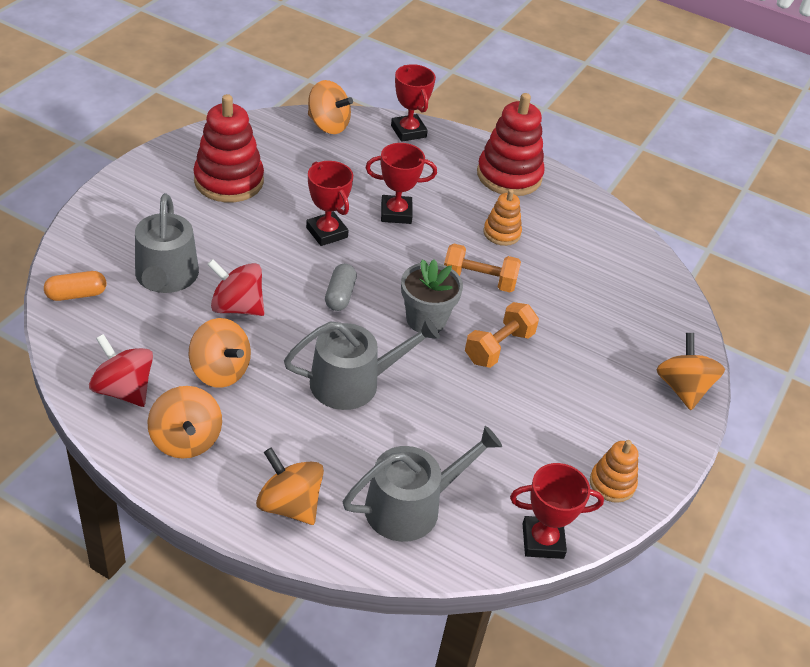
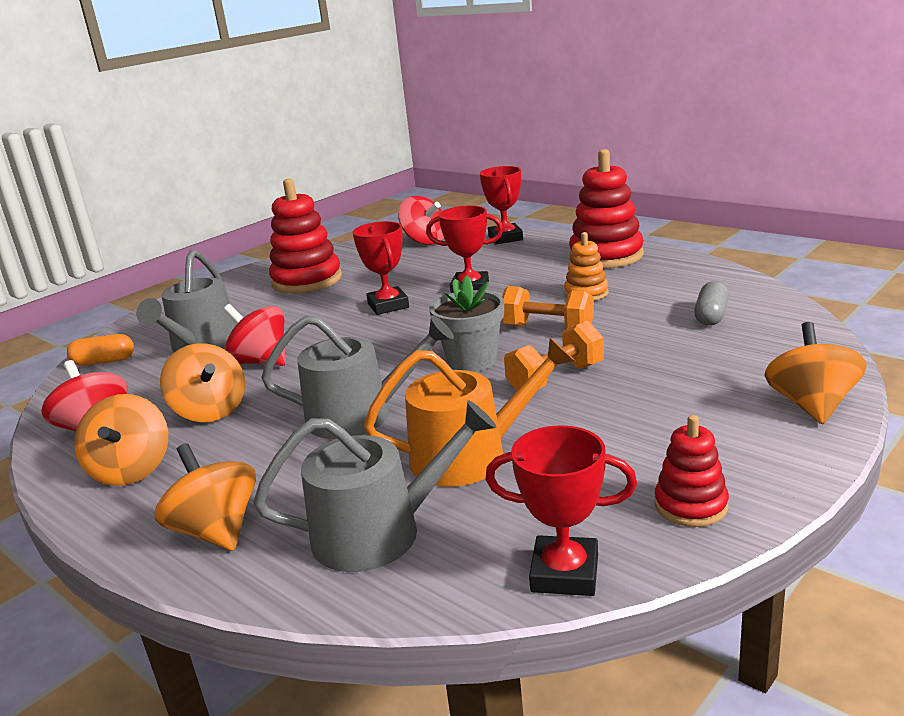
camera: 20 degrees right, 20 degrees down
orange spinning top [308,80,353,134] -> red spinning top [398,196,444,245]
grey capsule [325,264,357,311] -> grey capsule moved to [694,281,729,326]
orange stacking toy [590,440,638,503] -> red stacking toy [655,415,729,527]
none -> orange watering can [364,338,575,487]

